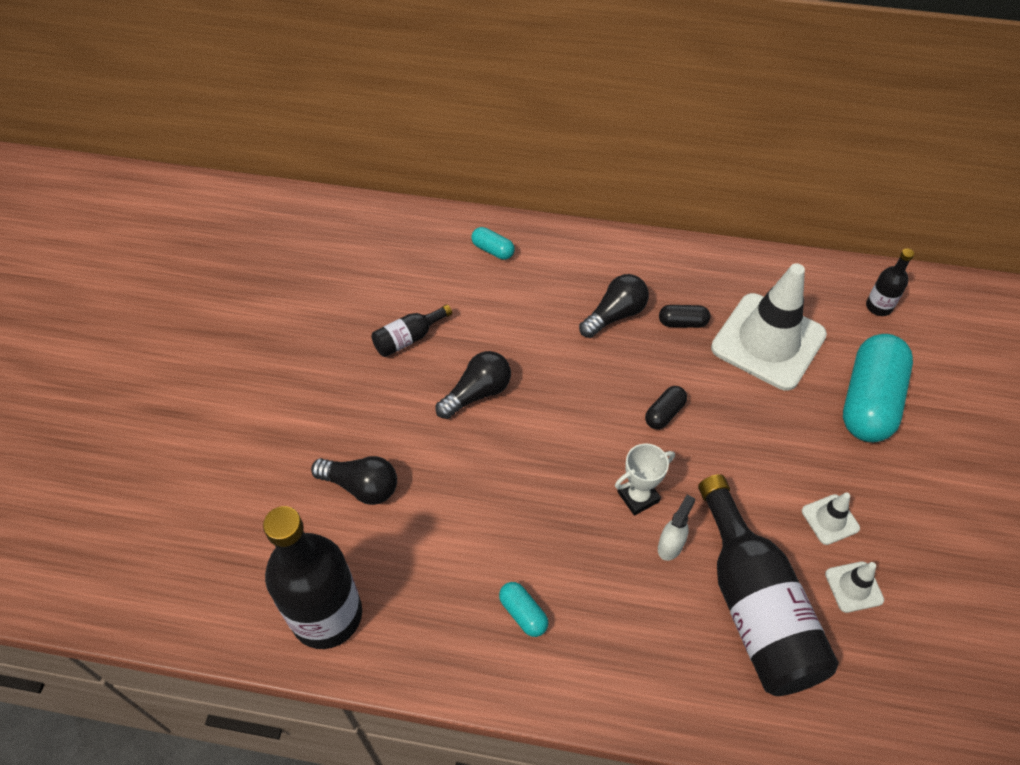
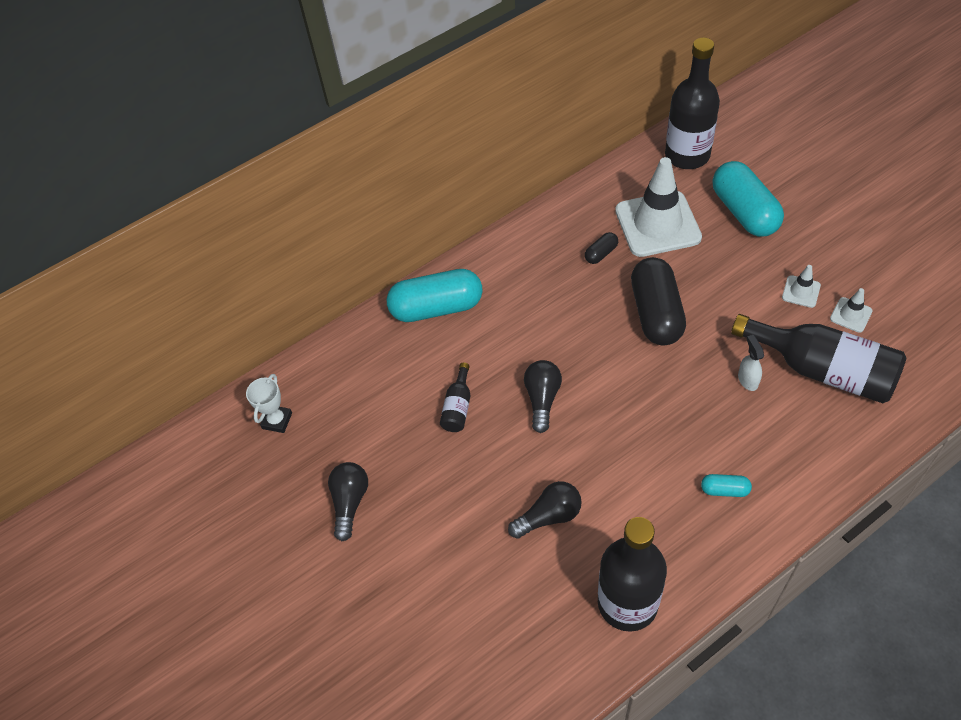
camera: 40 degrees left, 0 degrees up
turquoise capsule [471,227,515,260] -> turquoise capsule [387,269,483,322], size x2.26
black light bulb [579,274,649,338] -> black light bulb moved to [328,462,368,541]
white trophy [615,444,675,516] -> white trophy moved to [246,374,292,433]
black capsule [645,386,687,429] -> black capsule [631,257,686,345], size x2.26
black bottle [866,248,914,316] -> black bottle [665,37,720,169], size x2.18

